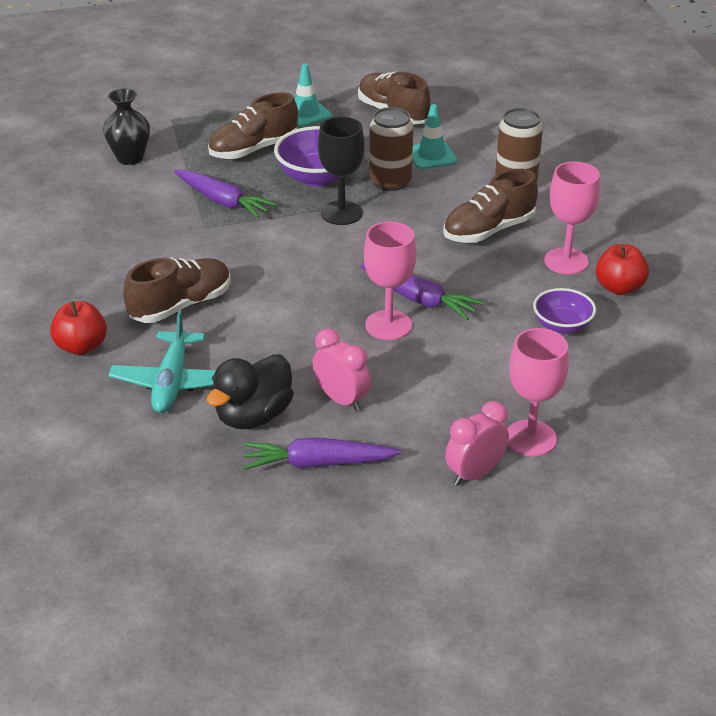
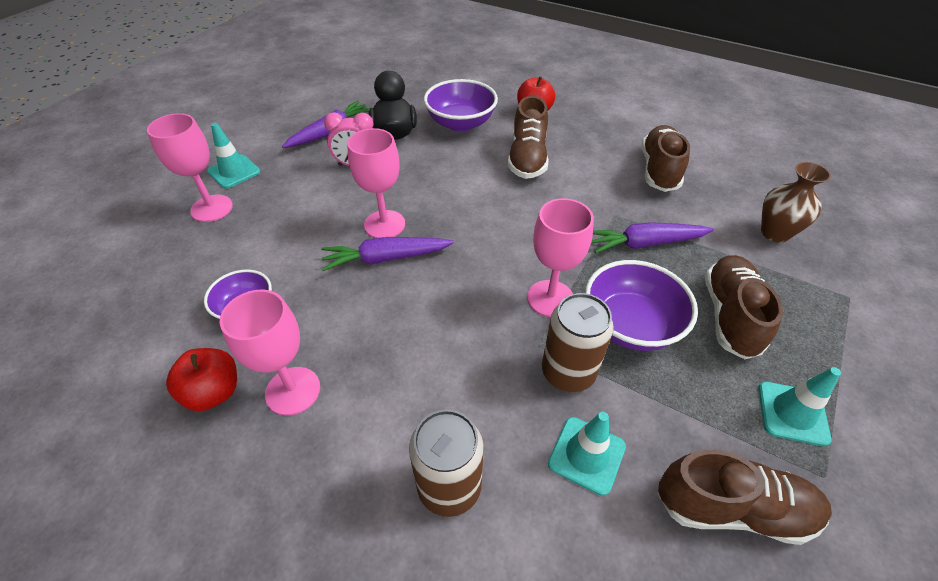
camera: 135 degrees right, 10 degrees up
black vase [103,88,150,165] -> brown vase [761,162,831,243]
turquoise plane [109,310,216,413] -> purple bowl [424,79,498,132]
black goblet [318,117,365,225] -> pink goblet [527,198,594,317]
brown shoe [443,169,538,243] -> brown shoe moved to [641,125,690,192]
pink clock [445,401,509,486] -> turquoise traffic cone [207,123,260,189]

